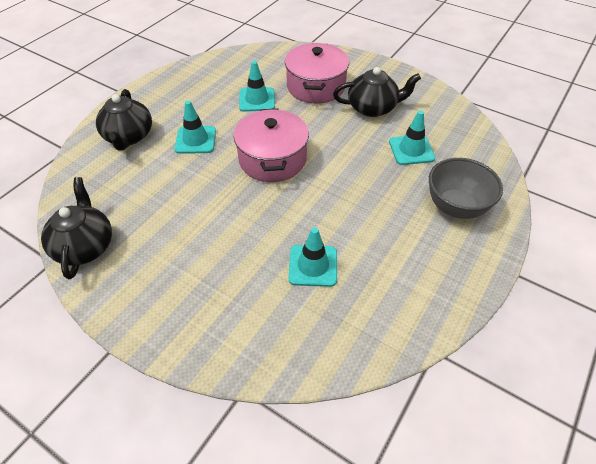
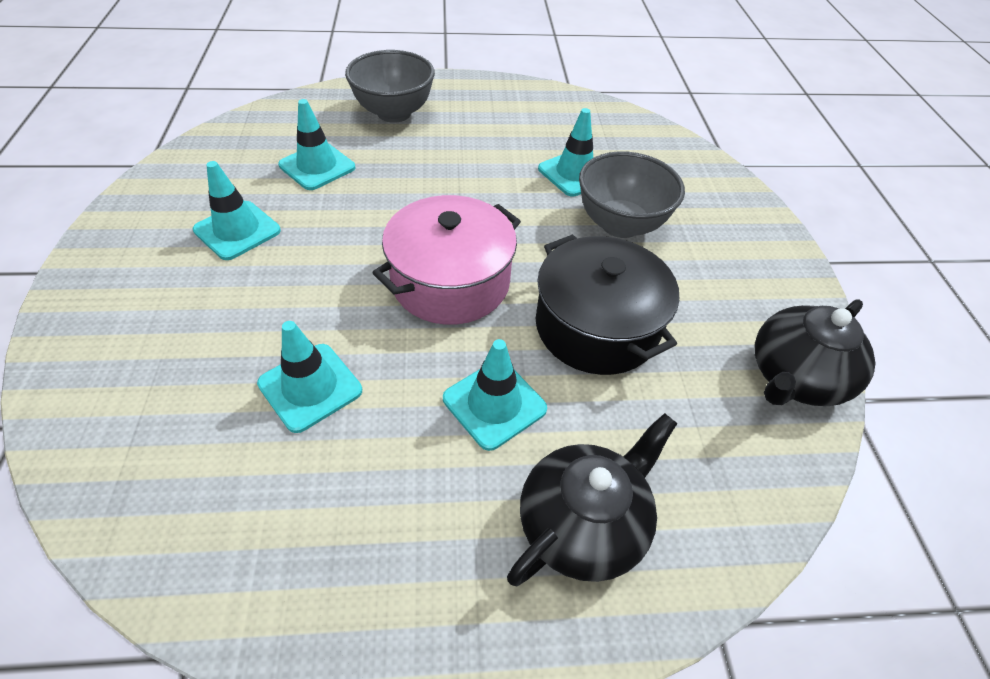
camera: 130 degrees left, 0 degrees up
pink pot [285,43,349,103] -> none
black teapot [333,67,421,117] -> turquoise traffic cone [192,161,281,260]
none -> black pot [536,234,679,375]
none -> grey bowl [579,151,685,238]

